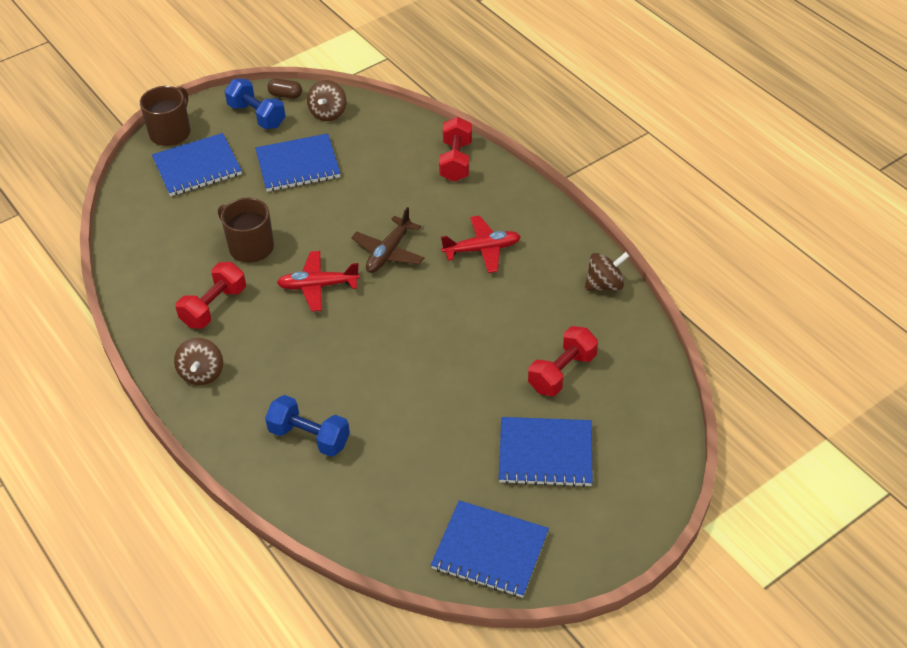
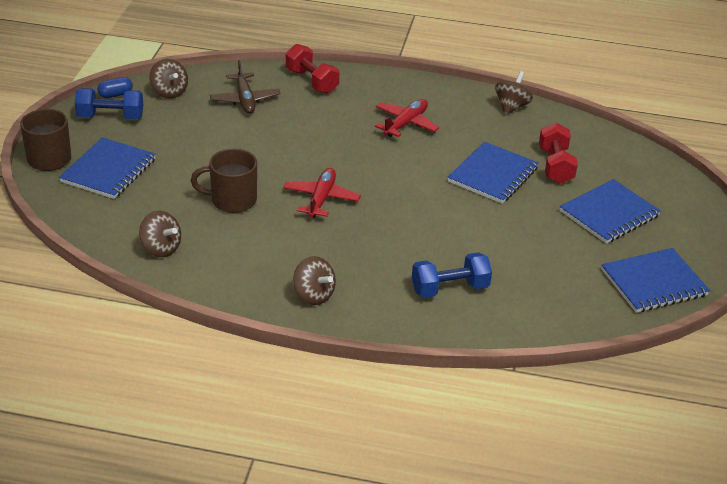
camera: 45 degrees left, 10 degrees down
red dumbbell [175,262,246,329] -> none
blue notebook [255,133,341,192] -> blue notebook moved to [448,142,539,204]
brown capsule [267,79,302,99] -> blue capsule [97,77,133,98]
red plane [277,251,360,312] -> red plane turned 150 degrees clockwise [284,168,361,218]
brown plane [351,207,424,273] -> brown plane moved to [210,60,281,114]
none -> brown spinning top [139,210,181,257]

